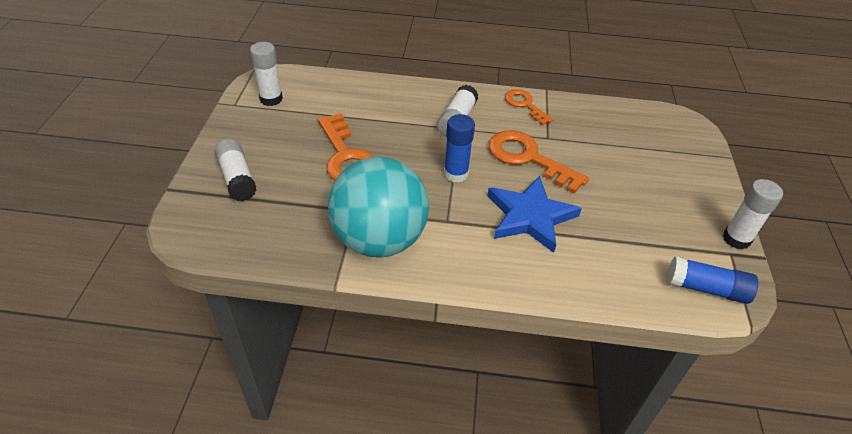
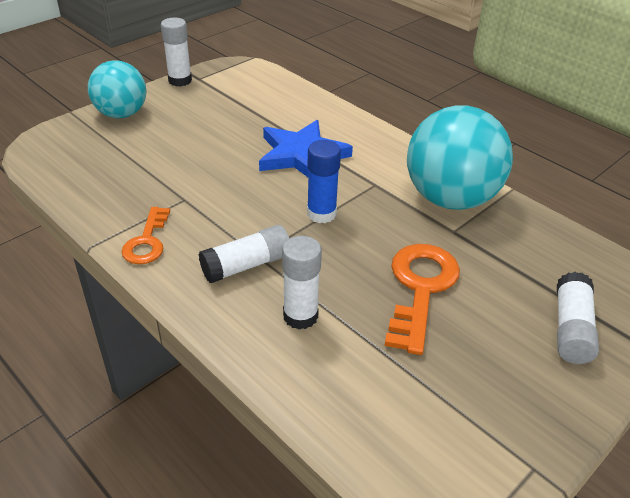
camera: 140 degrees left, 5 degrees down
white glue stick [250,42,283,106] -> white glue stick moved to [282,236,322,329]
orange key [489,130,589,194] -> none
blue glue stick [667,256,758,304] -> none
none -> turquoise ball [88,60,146,118]

